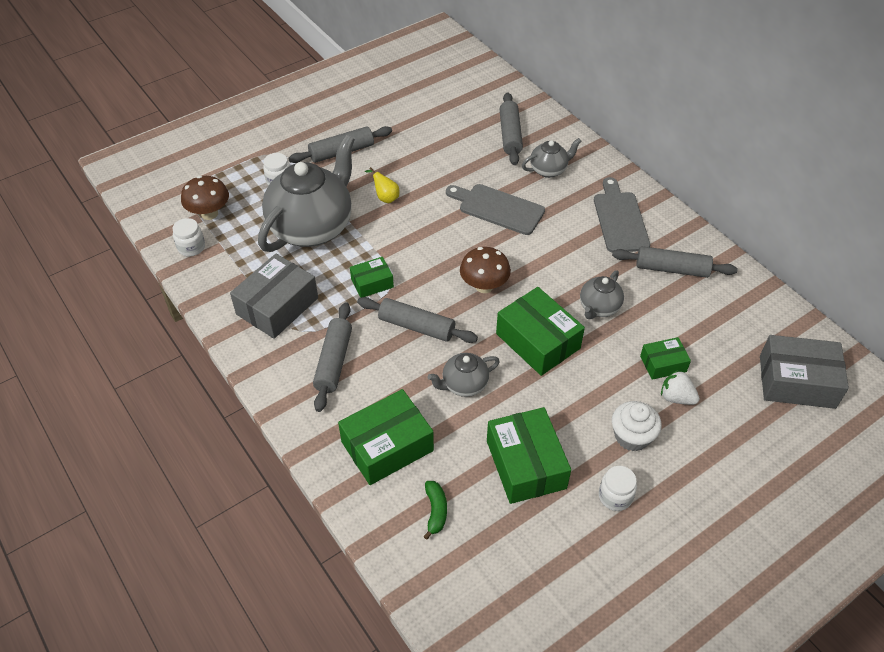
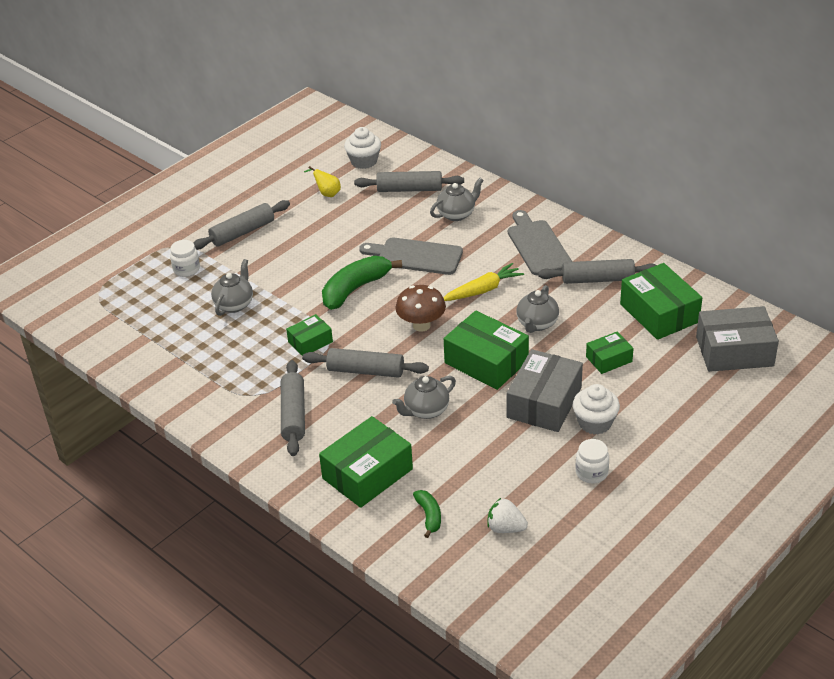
camera: 10 degrees left, 10 degrees down
white jar [173,218,205,257] -> none
brown mushroom [181,176,229,220] -> none
grey box [230,254,318,339] -> grey box moved to [507,349,583,432]
grey teapot [258,135,355,252] -> grey teapot [211,259,253,316], size x0.46
yellow pear [365,167,400,203] -> yellow pear moved to [304,166,341,197]
green box [487,407,571,504] -> green box moved to [620,263,702,340]
grey rolling pin [499,92,523,165] -> grey rolling pin turned 75 degrees counterclockwise [354,171,464,192]
white strawberry [661,370,700,405] -> white strawberry moved to [487,498,528,533]
none -> green banana [322,256,402,310]
none -> white cupcake [344,127,381,169]
none -> yellow carrot [443,263,524,301]

